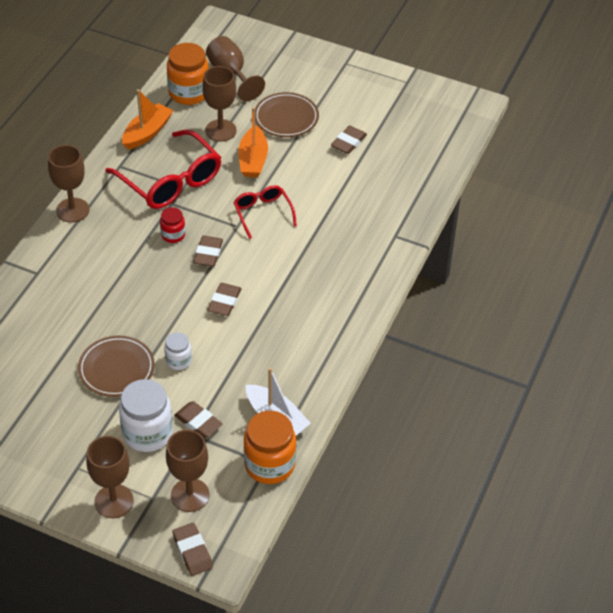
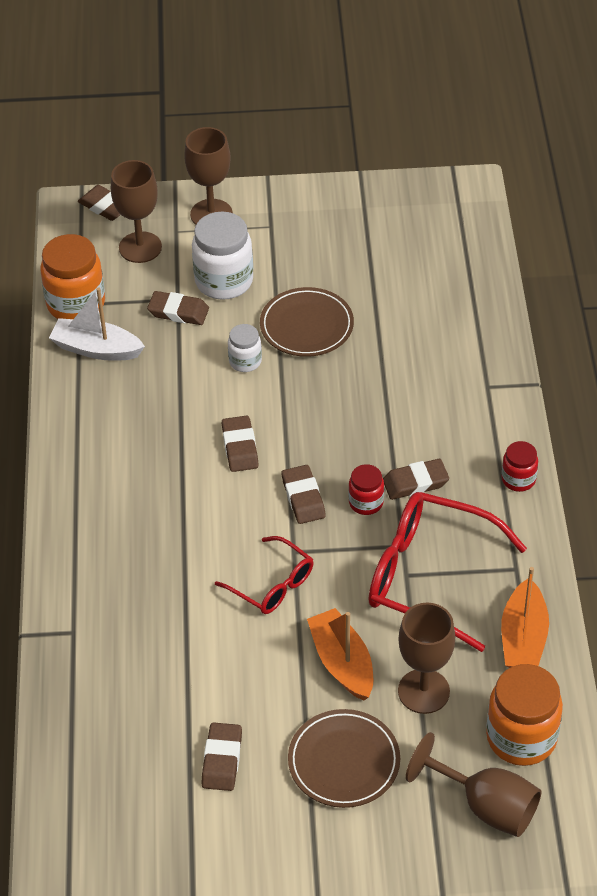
camera: 155 degrees right, 0 degrees up
brown goblet [48,145,89,222] -> red jar [502,441,538,492]
none -> brown eraser [383,459,449,500]

